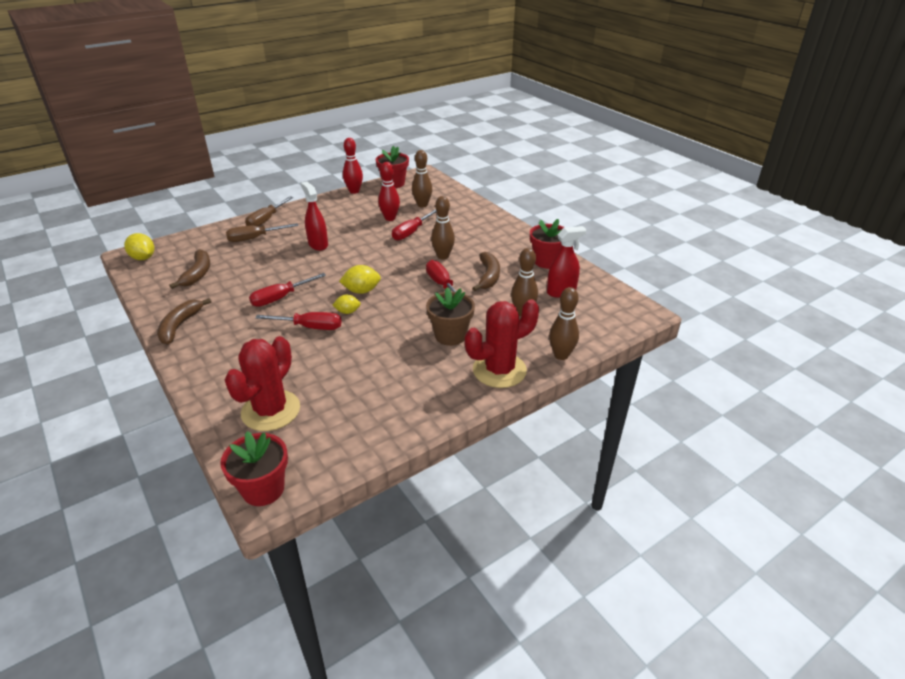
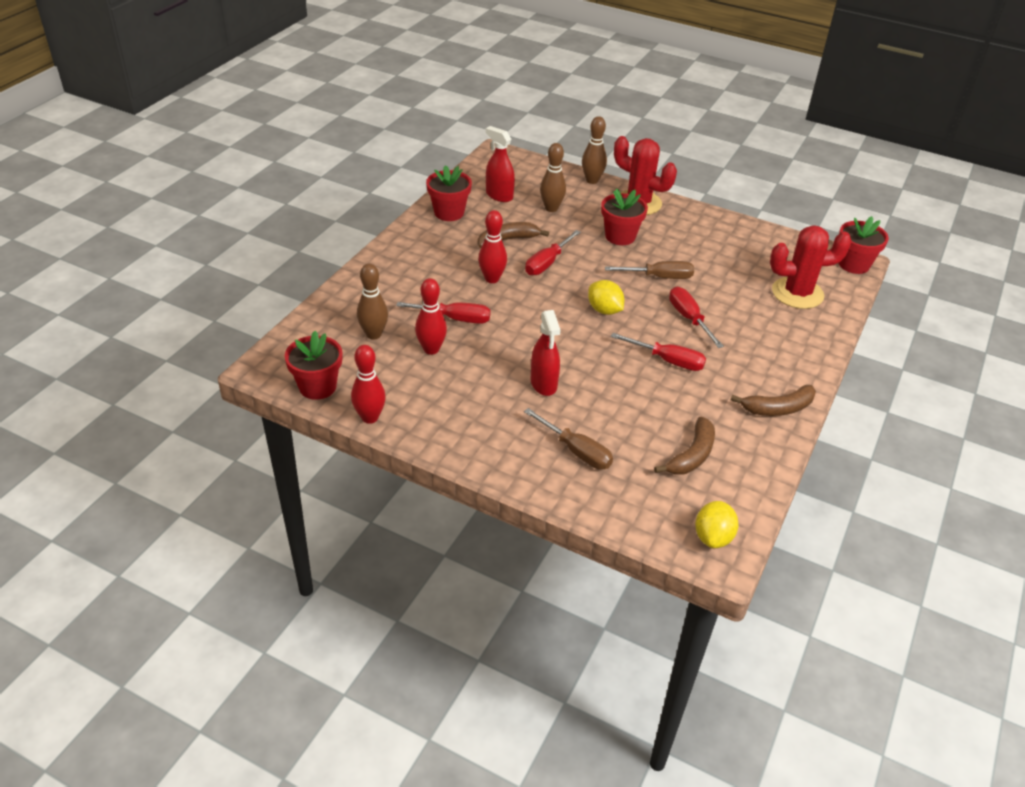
camera: 120 degrees left, 5 degrees up
brown banana [170,249,210,289] -> brown banana turned 150 degrees clockwise [654,417,715,475]
brown screwdriver [245,196,293,226] -> brown screwdriver moved to [605,261,694,279]
red spray bottle [301,181,328,251] -> red spray bottle turned 45 degrees counterclockwise [531,310,561,396]
yellow lemon [333,295,361,314] -> none
brown flower pot [426,287,475,346] -> red flower pot [601,189,648,245]
brown bowling pin [431,196,455,259] -> red bowling pin [478,210,507,283]

